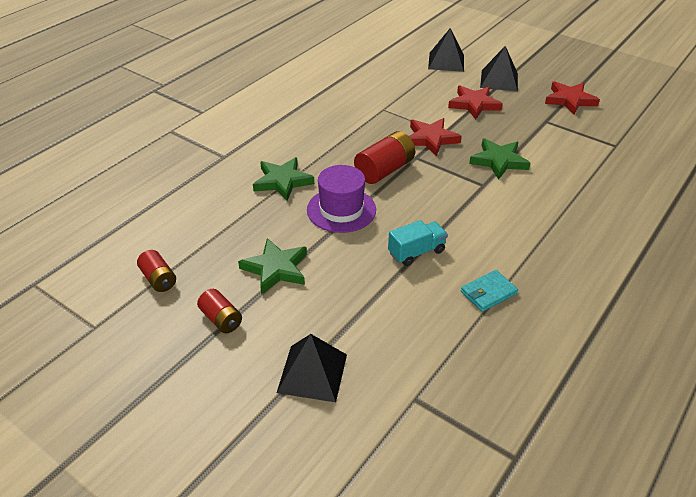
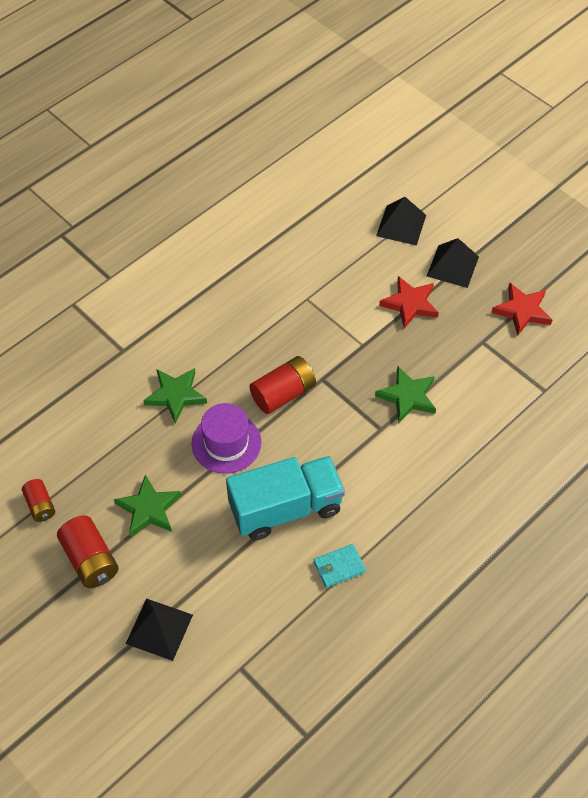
camera: 10 degrees right, 15 degrees up
red battery [197,289,242,333] -> red battery [57,516,119,588], size x1.64
turquoise truck [388,220,448,266] -> turquoise truck [226,456,345,540], size x1.99
red star [409,118,462,156] -> none

